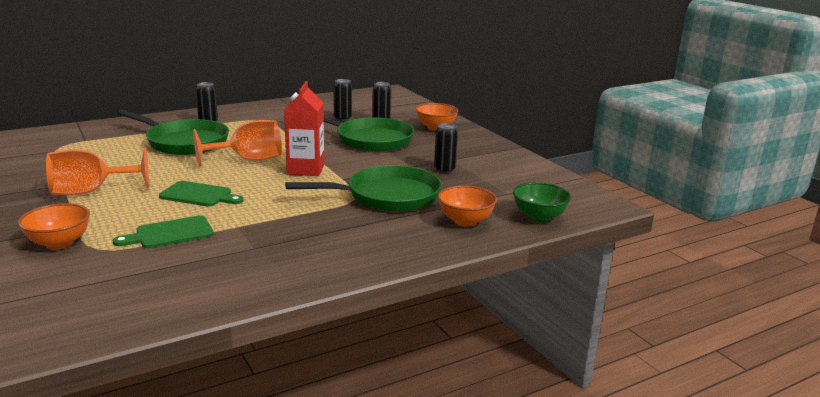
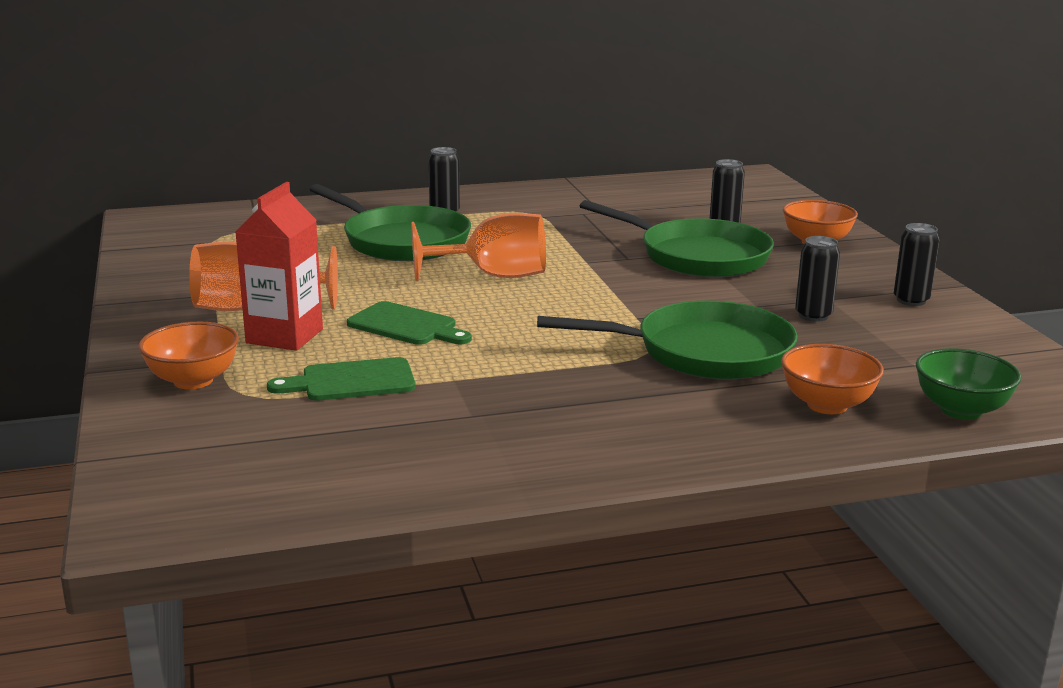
camera: 15 degrees right, 0 degrees up
red carton [284,81,325,176] -> red carton moved to [236,182,323,351]
black can [333,79,352,121] -> black can moved to [894,223,939,306]

